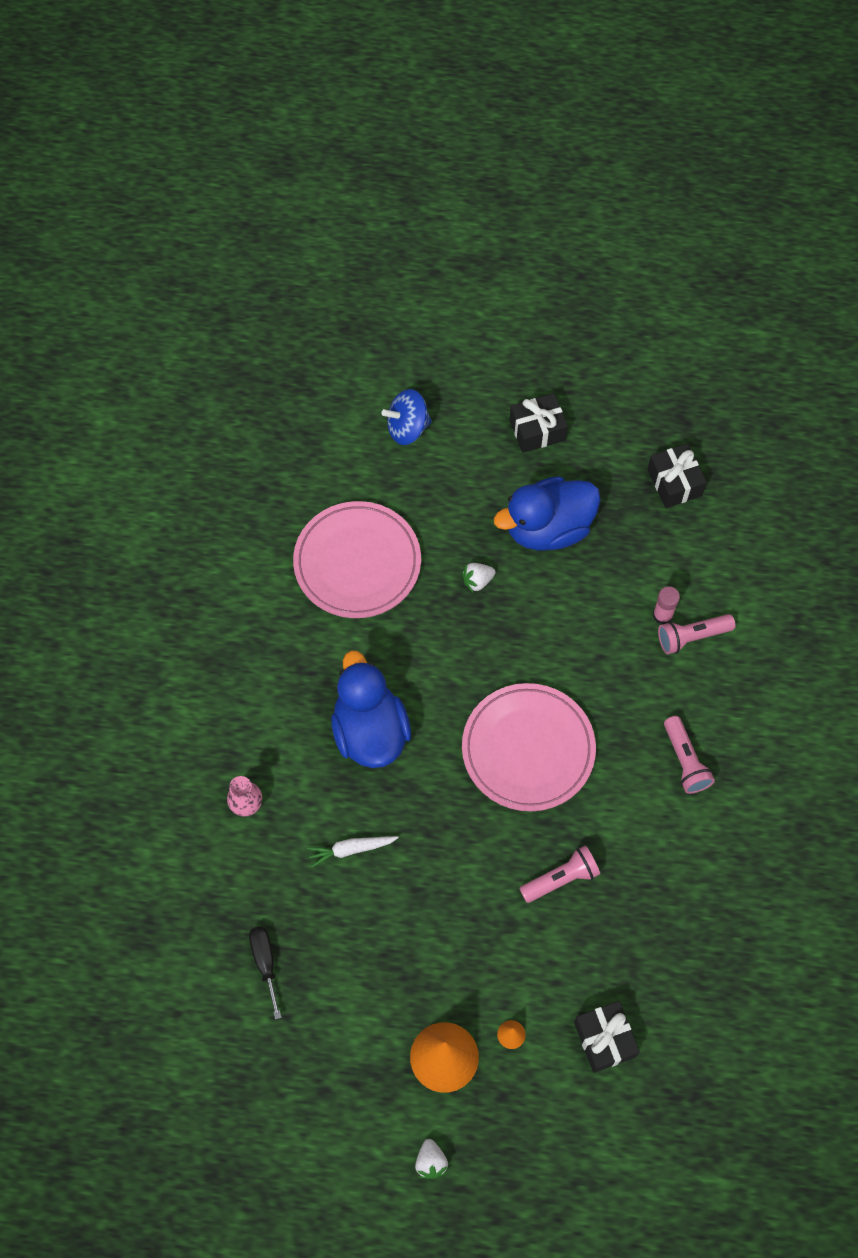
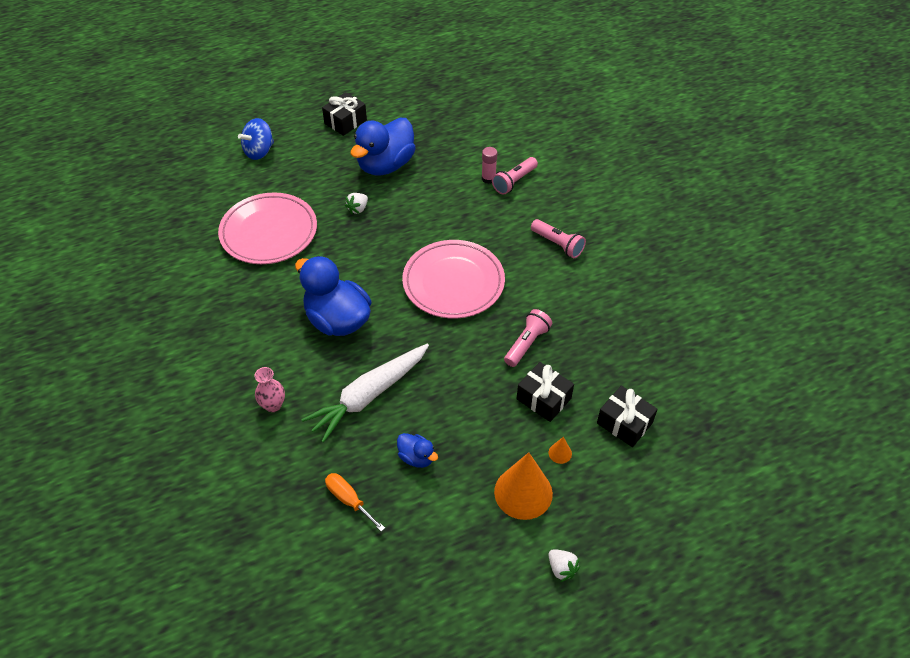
camera: 30 degrees left, 15 degrees down
black screwdriver [249,926,281,1020] -> orange screwdriver [325,473,385,532]
white carrot [307,836,398,867] -> white carrot [301,344,429,443], size x2.00
black gift [647,444,707,508] -> black gift moved to [517,362,574,422]
none -> blue duck [397,433,438,468]

